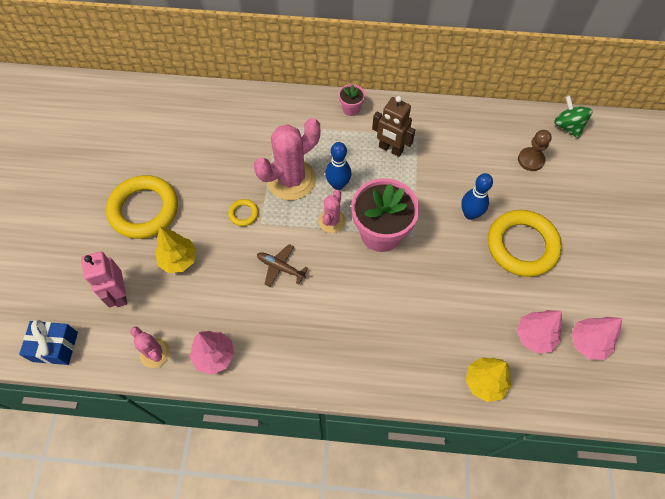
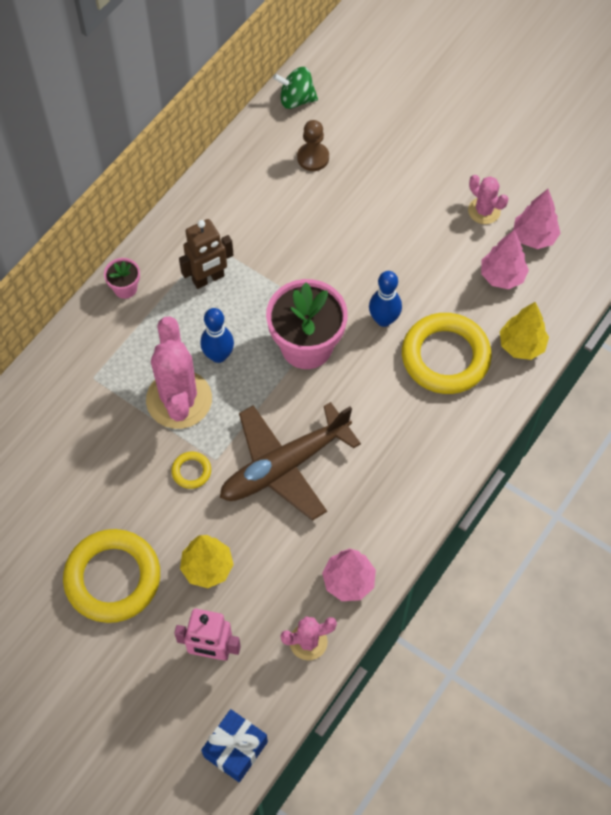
camera: 60 degrees left, 0 degrees up
brown plane [257,244,308,287] -> brown plane [220,402,361,521], size x2.19
pink cactus [318,190,346,233] -> pink cactus moved to [468,175,509,224]
blue bowling pin [461,173,493,220] -> blue bowling pin moved to [369,271,402,327]
yellow ring [488,210,562,277] -> yellow ring moved to [402,313,492,394]

